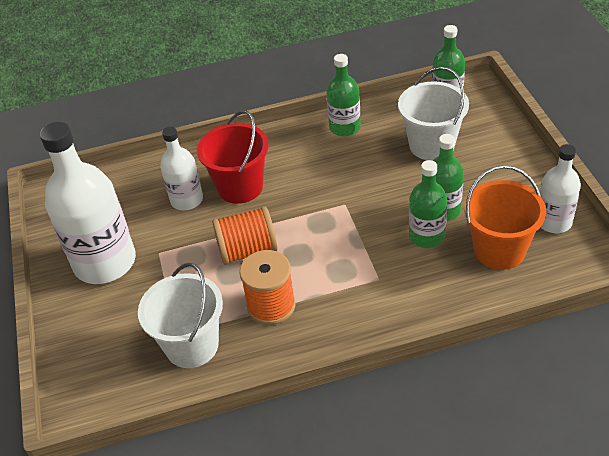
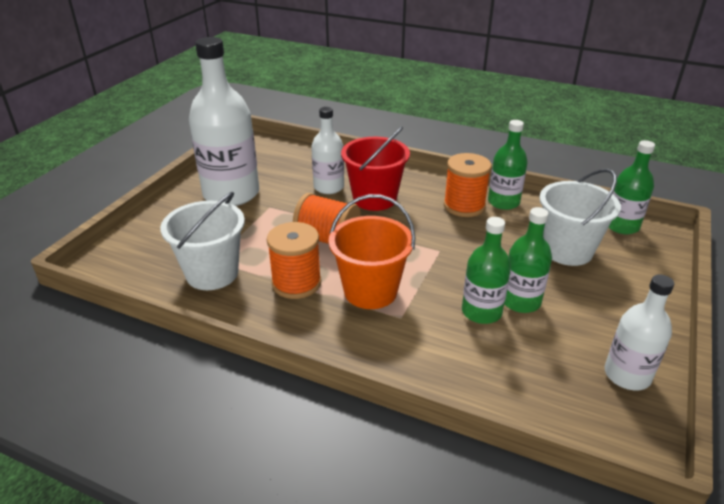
camera: 35 degrees right, 10 degrees down
orange bucket [464,165,546,270] -> orange bucket moved to [329,194,415,309]
none -> orange spool [444,153,491,217]

